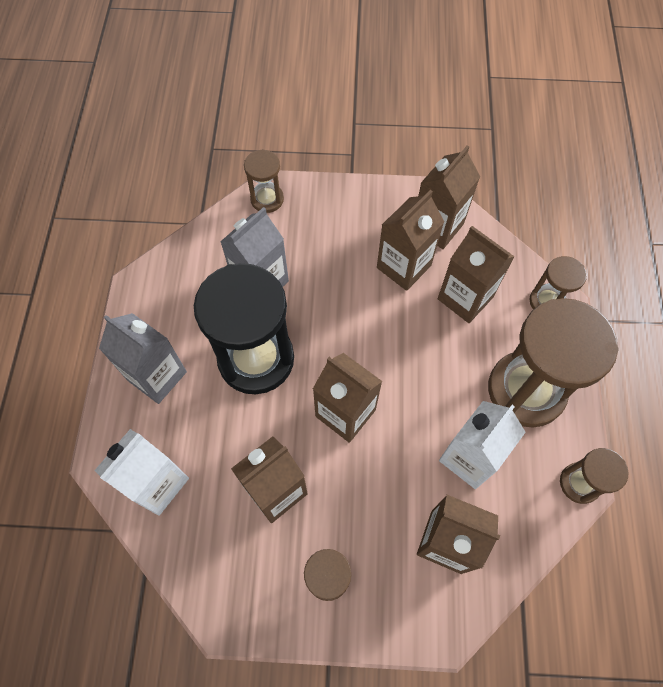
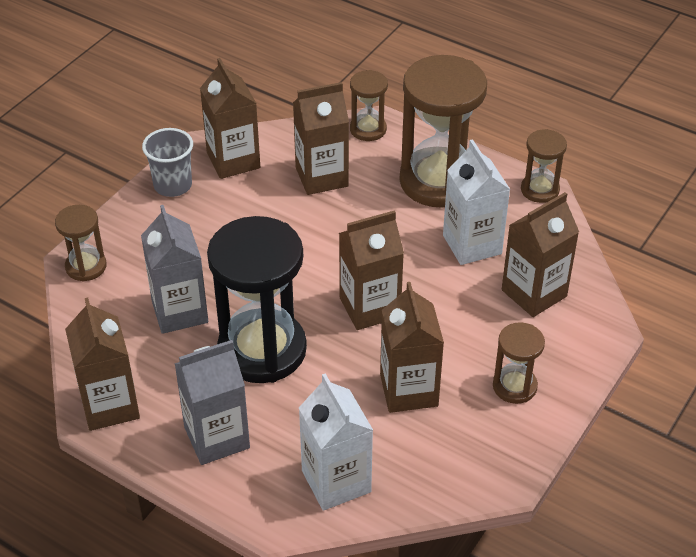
camera: 60 degrees left, 20 degrees down
brown carton [377,190,444,291] -> brown carton moved to [65,298,140,431]
none -> grey cup [142,128,193,197]

